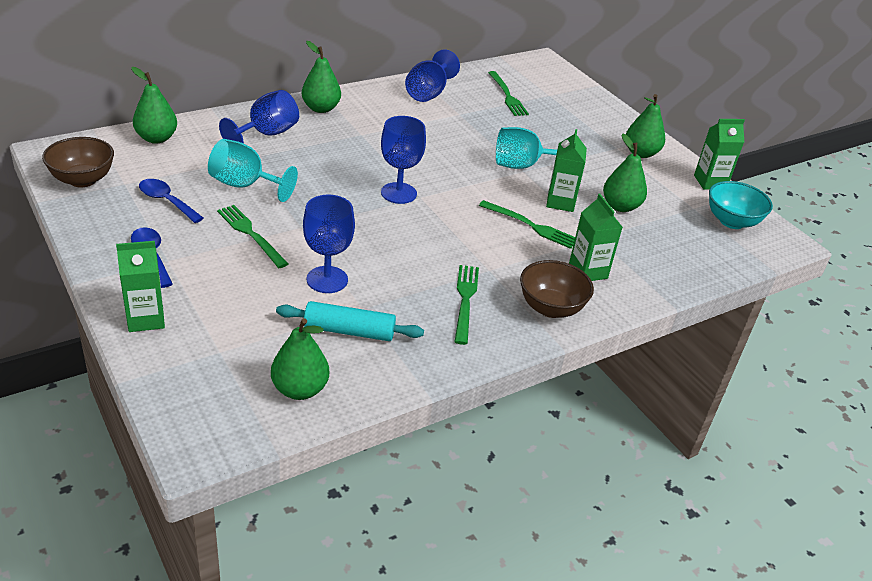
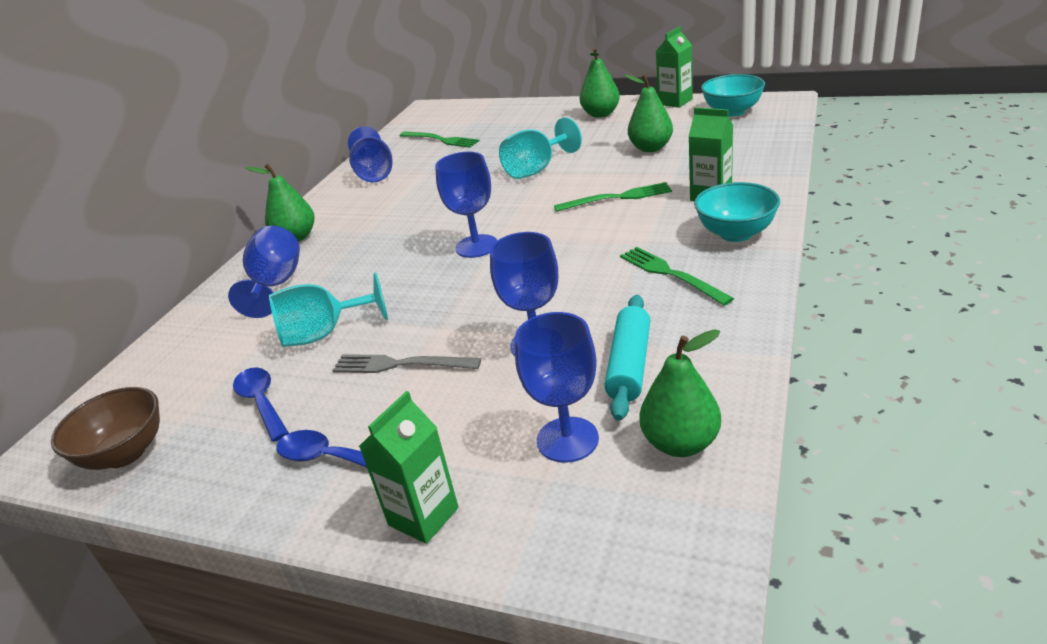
camera: 30 degrees left, 5 degrees down
green pear [131,67,177,144] -> none
blue spoon [139,179,204,223] -> blue spoon turned 60 degrees clockwise [233,368,289,442]
green fork [217,205,288,268] -> grey fork [332,354,481,373]
turquoise rolling pin [276,301,424,341] -> turquoise rolling pin turned 45 degrees counterclockwise [604,295,650,421]
brown bowl [520,260,594,318] -> turquoise bowl [694,182,780,242]
green carton [546,129,587,212] -> none
none -> blue goblet [515,312,599,463]

